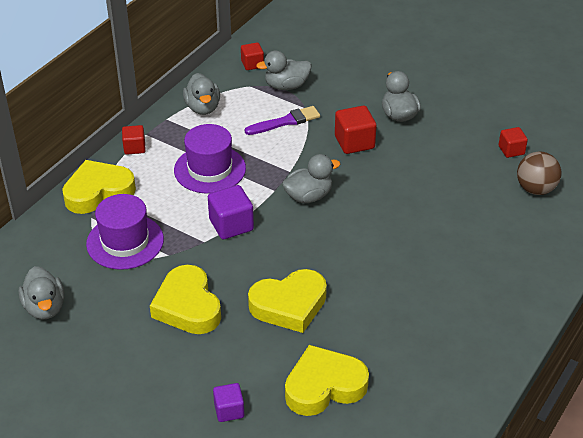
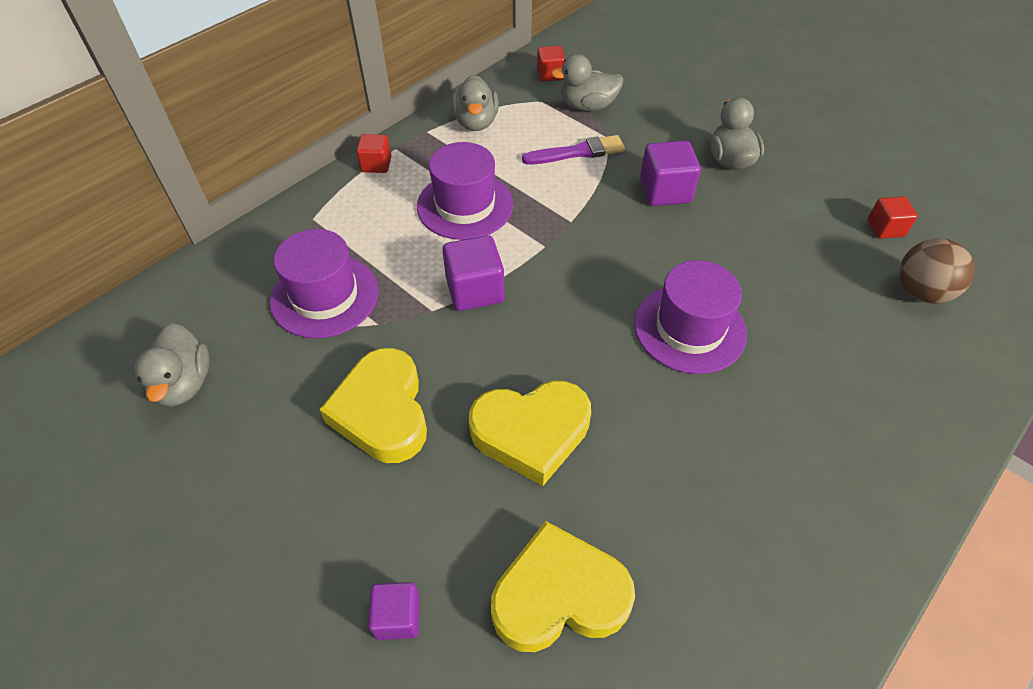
camera: 10 degrees right, 10 degrees up
yellow heart [62,160,136,214] -> none
grey duck [282,154,340,203] -> none
red cube [335,106,377,154] -> purple cube [640,140,701,206]
none -> purple hat [634,260,747,374]

